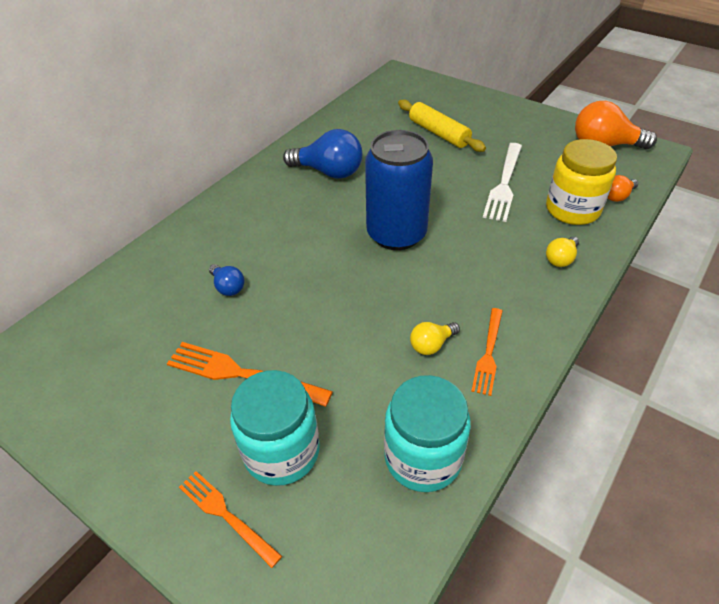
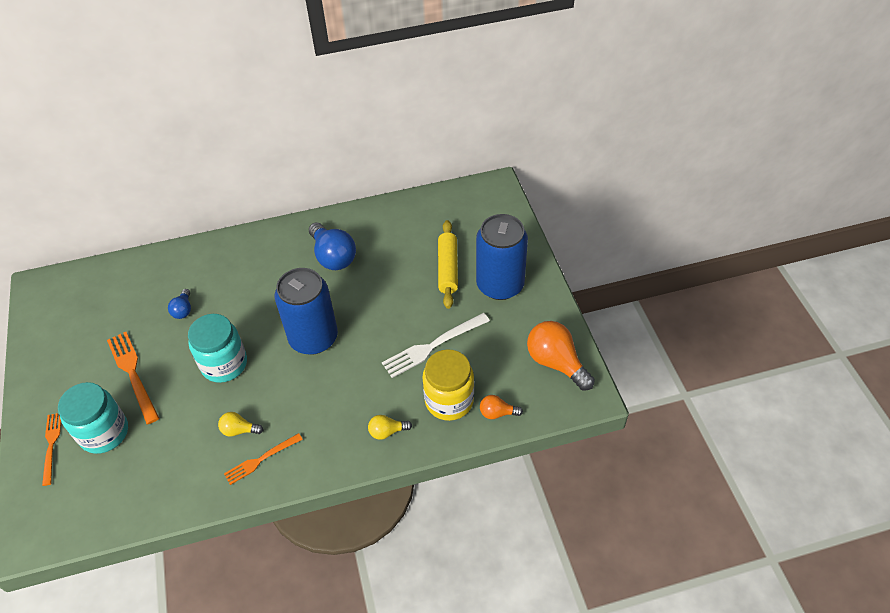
camera: 40 degrees right, 5 degrees up
turquoise jar [384,375,471,492] -> turquoise jar moved to [188,314,247,383]
none -> blue can [476,214,528,300]

